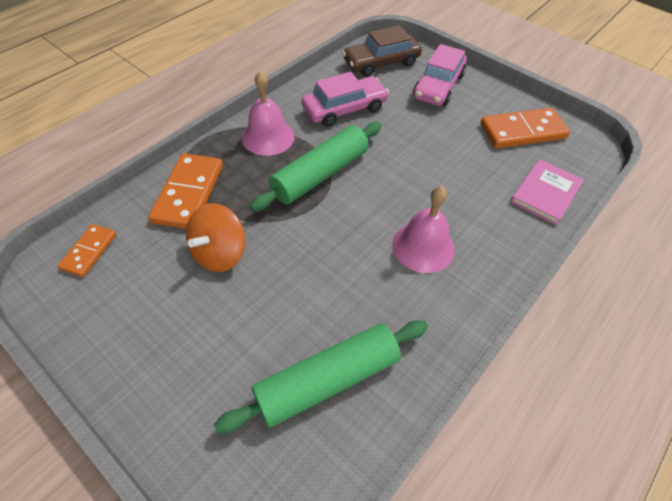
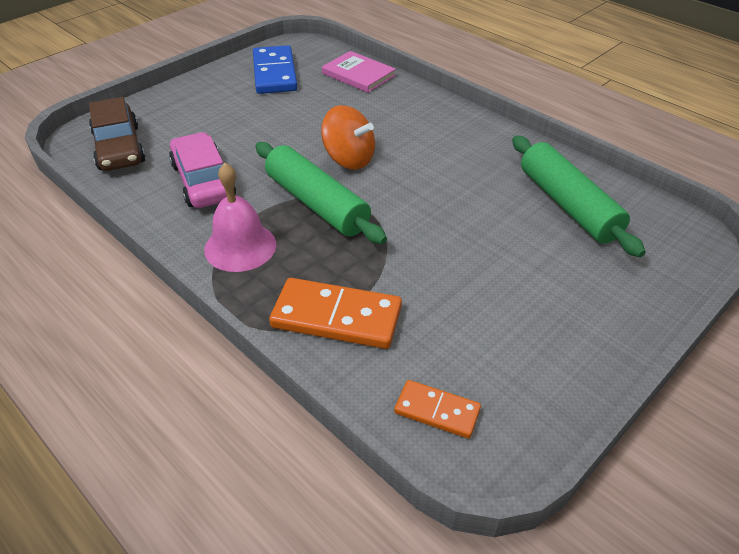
camera: 85 degrees left, 10 degrees down
orange spinning top [186,203,245,272] -> orange spinning top moved to [321,105,375,169]
pink bell [392,186,455,273] -> none
pink car [413,44,467,106] -> none
orange domino [481,108,570,148] -> blue domino [253,45,297,94]

